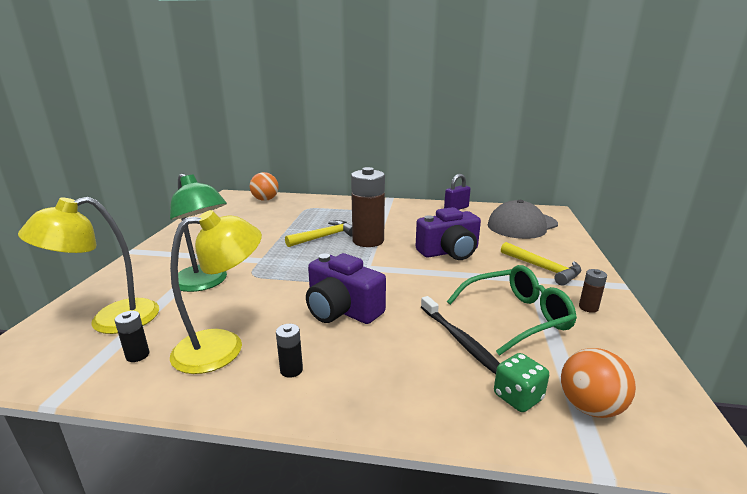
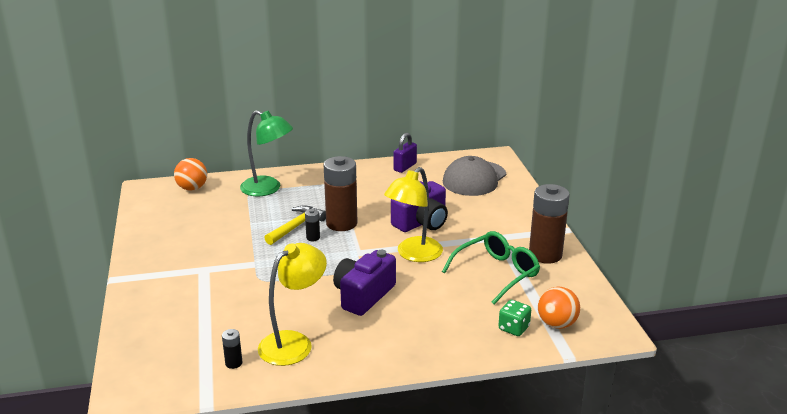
camera: 20 degrees left, 5 degrees up
yellow lamp [18,197,159,334] -> yellow lamp moved to [384,167,443,262]
green lamp [170,173,227,292] -> green lamp moved to [240,110,293,196]
black battery [276,324,303,378] -> black battery moved to [305,209,320,241]
purple camera [306,253,386,324] -> purple camera turned 105 degrees clockwise [333,250,396,316]
black toothbrush [421,296,500,375] -> none
yellow hammer [501,242,581,286] -> none
brown battery [579,269,607,313] -> brown battery [529,184,570,264], size x2.34

